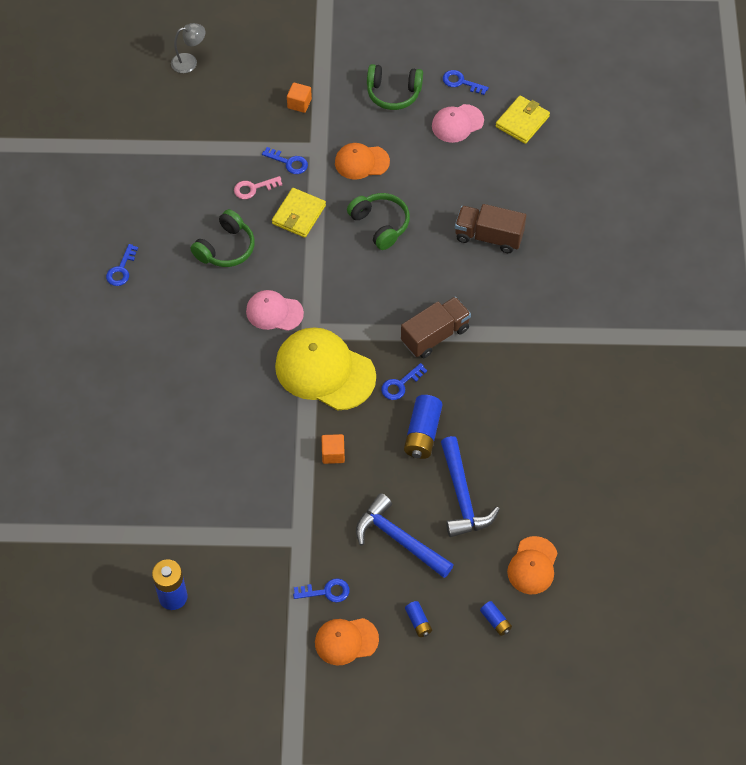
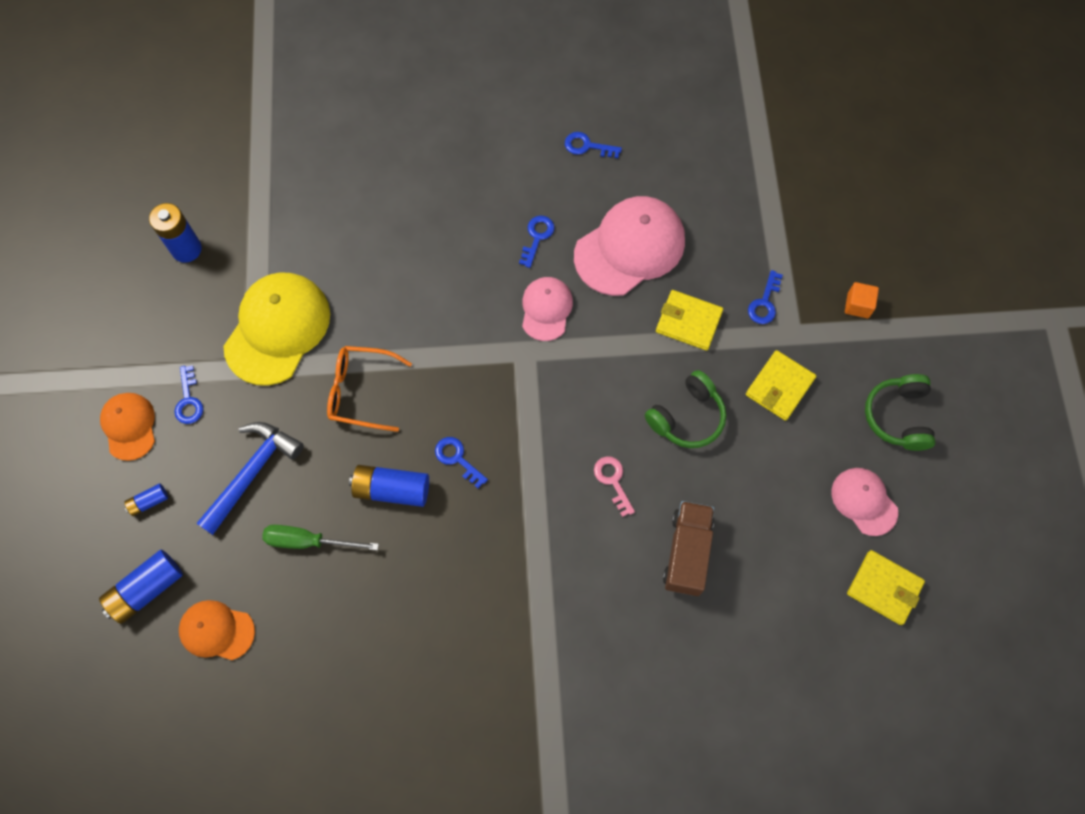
camera: 85 degrees right, 10 degrees up
grey lamp [171,23,206,73] -> none
green headphones [190,209,255,267] -> pink cap [574,196,685,296]
pink key [234,176,282,199] -> pink key moved to [594,456,635,517]
yellow cap [275,327,376,410] -> yellow cap moved to [223,272,330,386]
orange cube [321,434,345,464] -> orange glasses [327,346,412,432]
orange cap [335,143,390,180] -> yellow wallet [746,350,816,421]
brown truck [401,297,471,358] -> none
blue hammer [441,436,500,537] -> green screwdriver [262,525,379,551]
blue key [443,70,489,95] -> blue key moved to [519,216,554,268]
blue battery [480,601,512,636] -> blue battery [99,550,183,624], size x1.89

